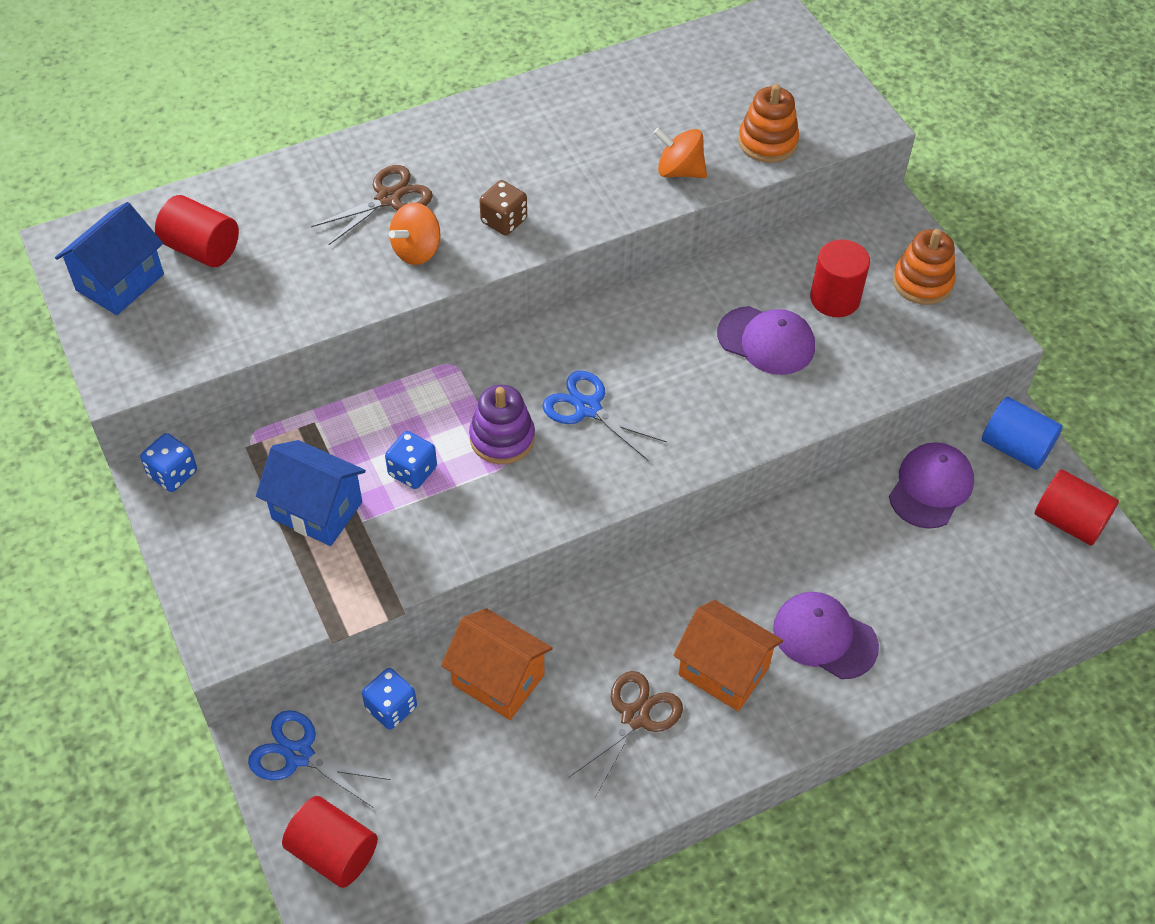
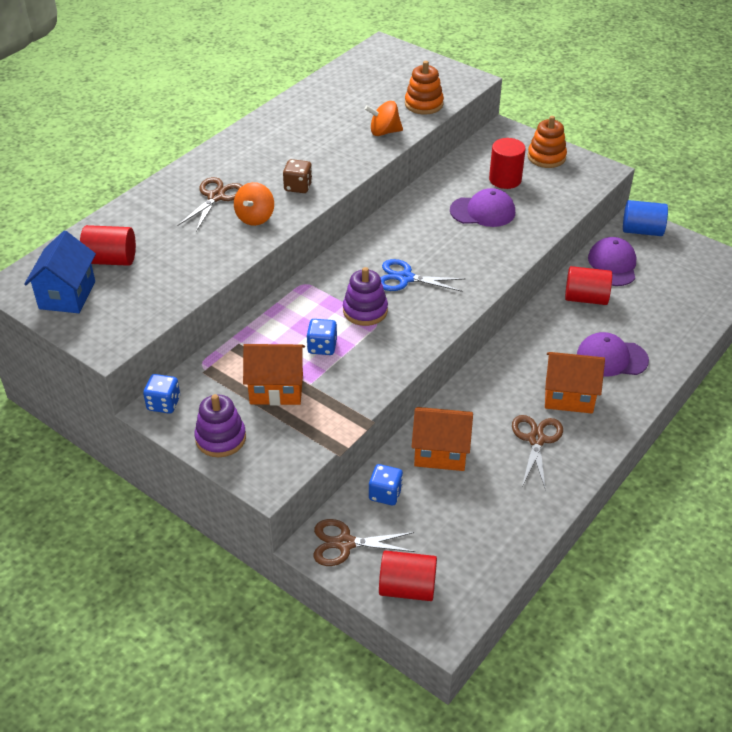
camera: 25 degrees left, 10 degrees down
blue scissors [248,710,391,807] -> brown scissors [314,519,416,566]
blue house [256,440,366,546] -> orange house [243,344,305,405]
red cylinder [1034,469,1119,546] -> red cylinder moved to [565,266,612,305]
none -> purple stacking toy [194,394,246,457]

